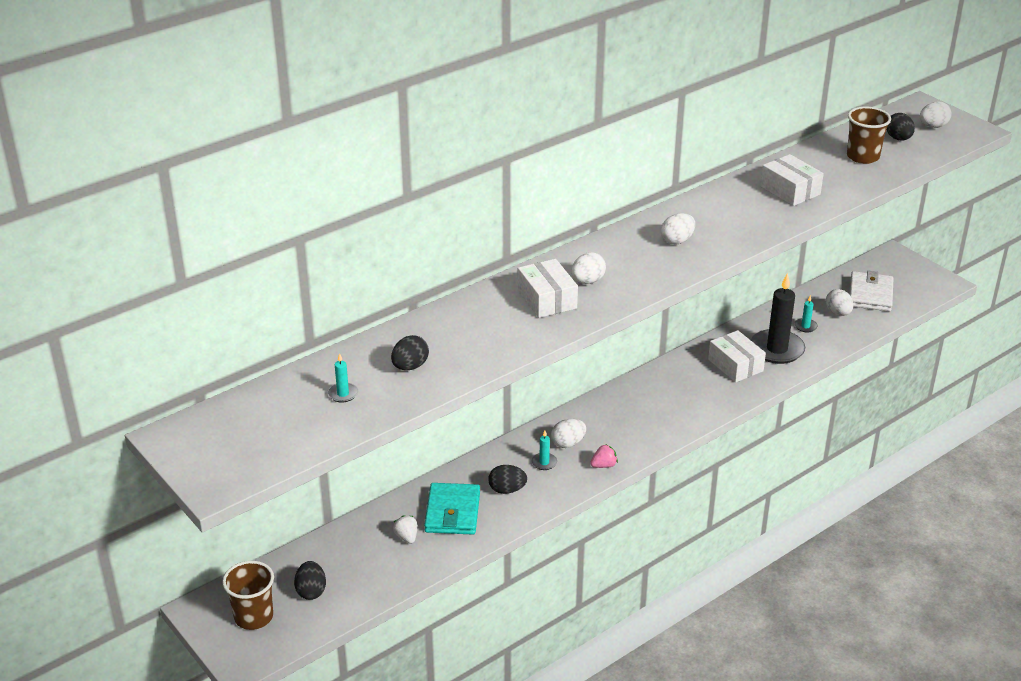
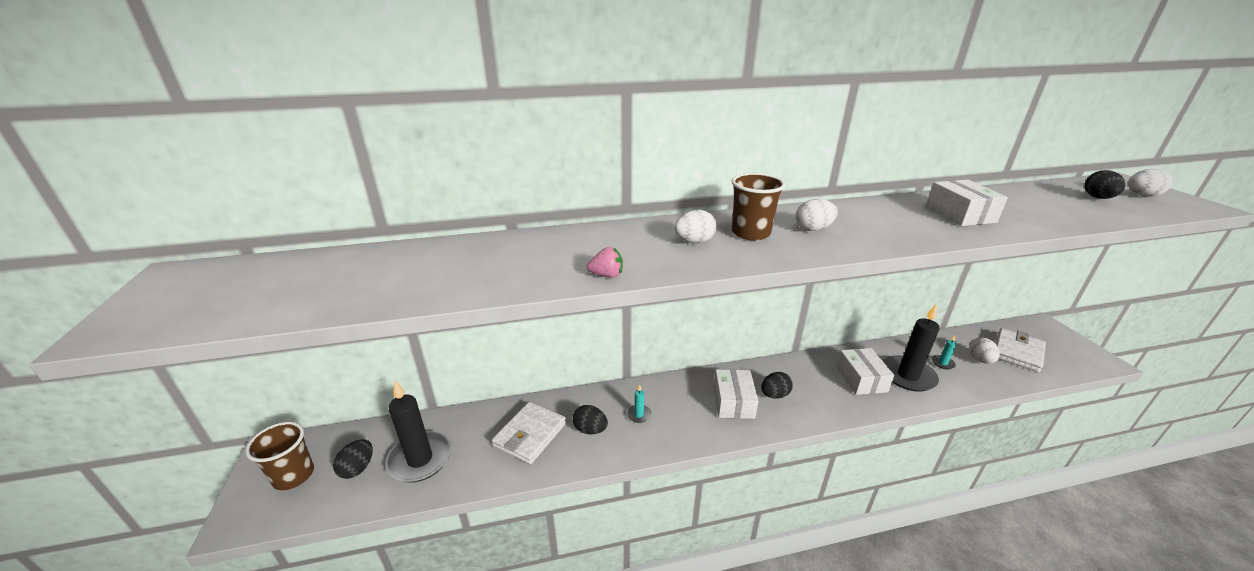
camera: 25 degrees right, 5 degrees down
turquoise candle [328,353,358,403] -> none
black egg [391,335,429,370] -> black egg moved to [761,372,793,399]
white strawberry [393,515,417,544] -> none
turquoise wallet [424,483,480,535] -> white wallet [492,402,566,464]
white box [518,259,578,318] -> white box moved to [714,369,759,419]
white egg [551,419,586,448] -> none
pink strawberry [590,444,618,468] -> pink strawberry moved to [587,247,623,278]
brown cup [847,106,891,164] -> brown cup moved to [732,173,785,241]
none -> black candle [385,381,452,483]

